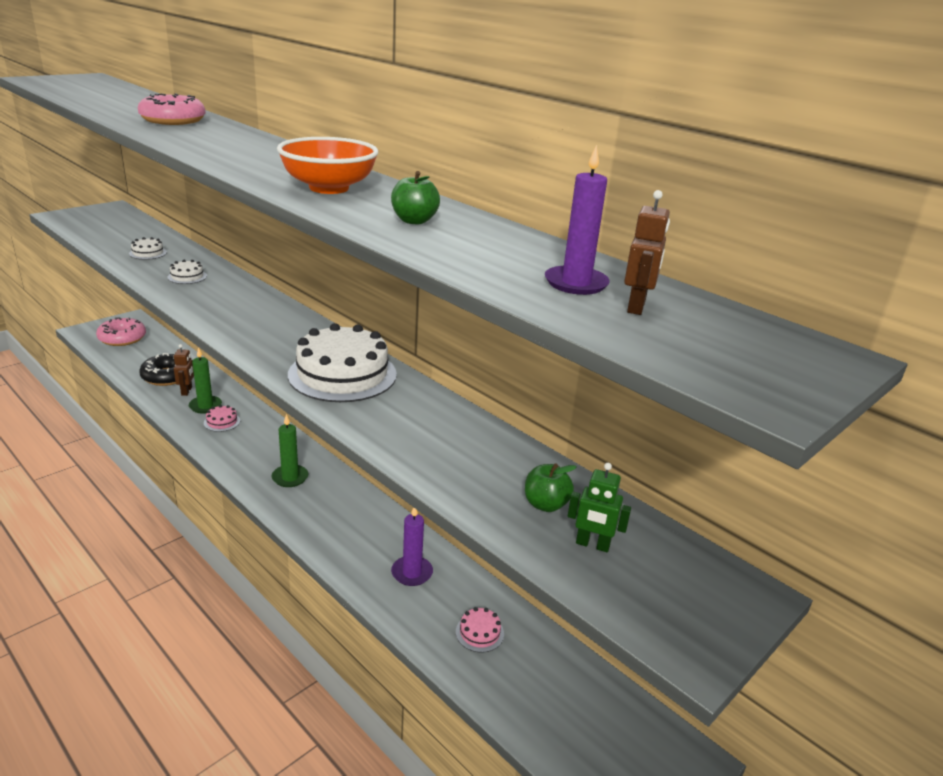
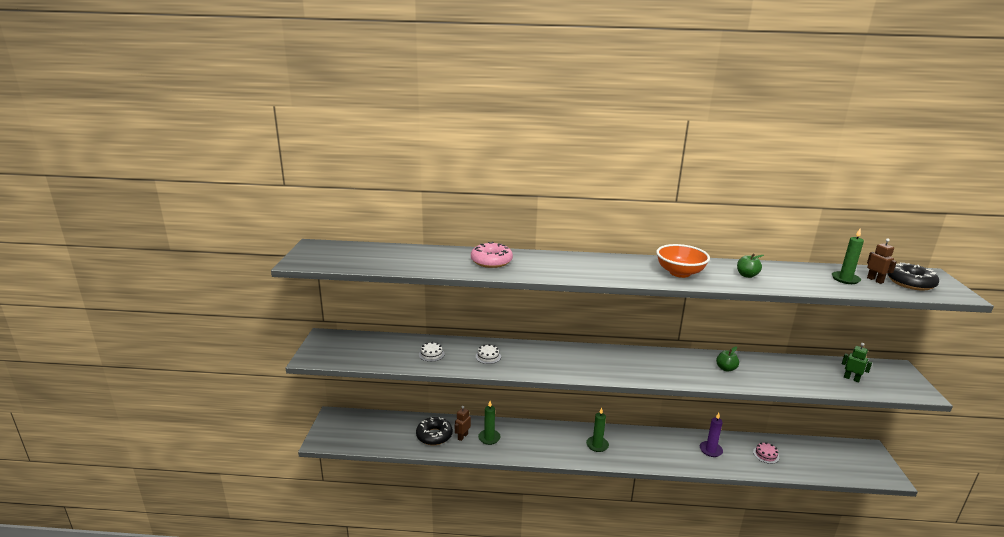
camera: 40 degrees left, 5 degrees down
pink donut [96,317,146,346] -> none
brown robot [174,344,194,396] -> brown robot turned 105 degrees counterclockwise [455,406,471,441]
pink cake [204,405,240,432] -> none
white cake [288,323,397,402] -> none
green apple [525,463,577,512] -> green apple moved to [716,347,739,372]
purple candle [545,145,610,295] -> green candle [832,229,864,284]
green robot [568,463,631,552] -> green robot turned 120 degrees counterclockwise [842,343,872,383]
none -> black donut [887,263,939,290]

